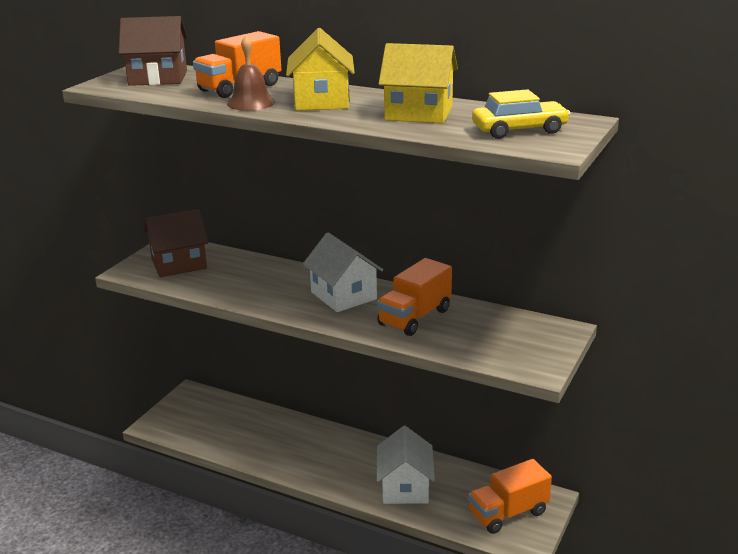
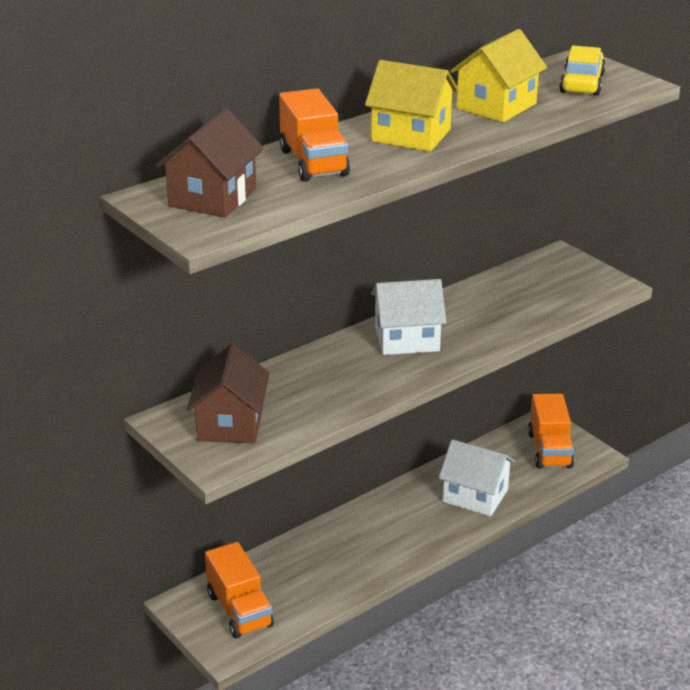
camera: 65 degrees left, 5 degrees up
brown bell [227,36,275,111] -> none
orange truck [377,258,452,336] -> orange truck moved to [205,542,274,638]

